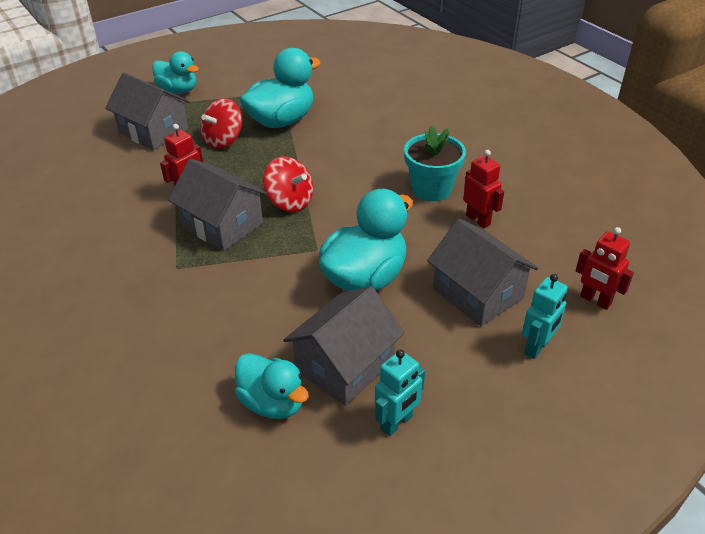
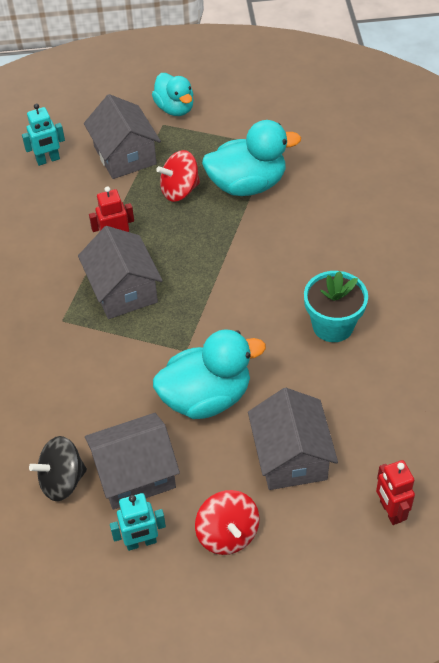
camera: 30 degrees right, 10 degrees up
turquoise duck [235,353,309,419] -> black spinning top [29,436,87,501]
red spinning top [263,156,313,212] -> red spinning top moved to [195,490,259,555]
red robot [463,150,504,228] -> none
turquoise robot [522,274,568,359] -> turquoise robot moved to [22,104,65,166]

